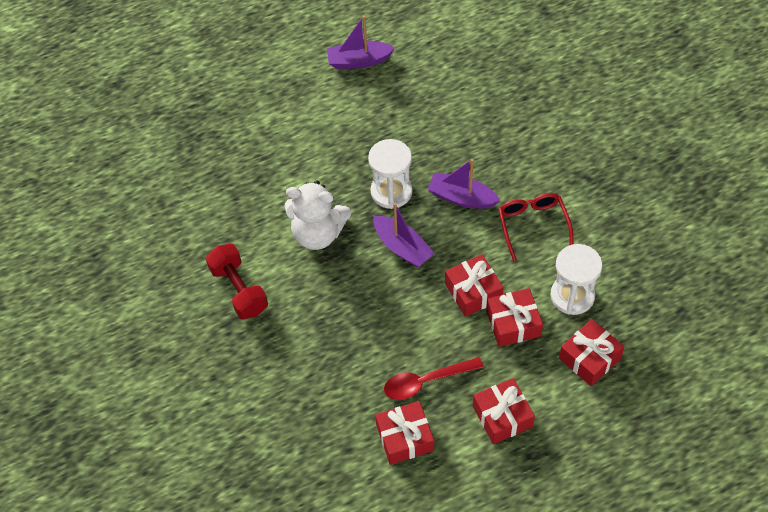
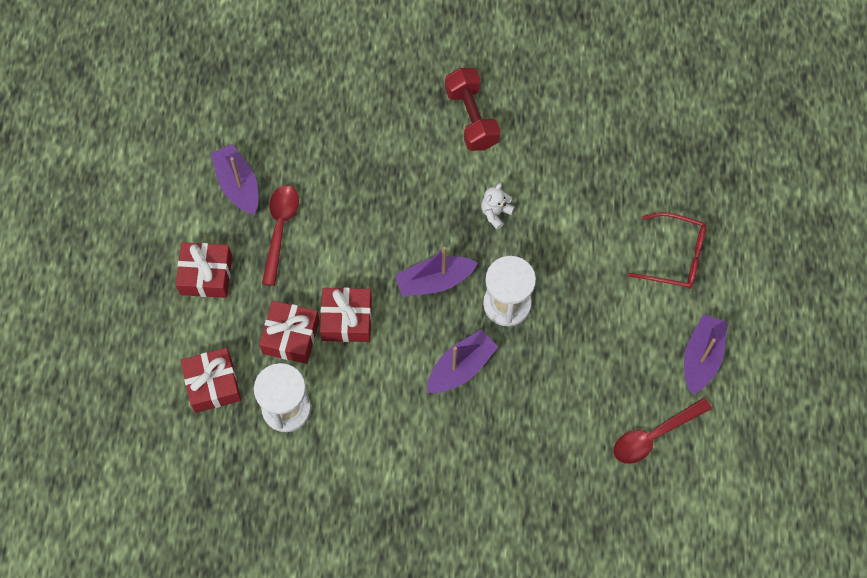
camera: 115 degrees right, 10 degrees up
red dumbbell [206,244,268,319] -> red dumbbell turned 75 degrees clockwise [445,68,500,151]
white teddy bear [285,180,351,250] -> white teddy bear [481,183,515,230], size x0.48
red gift [375,401,434,465] -> purple boat [211,144,258,215]
red glasses [498,193,573,262] -> red glasses moved to [628,212,706,289]
none -> red spoon [613,398,712,464]

